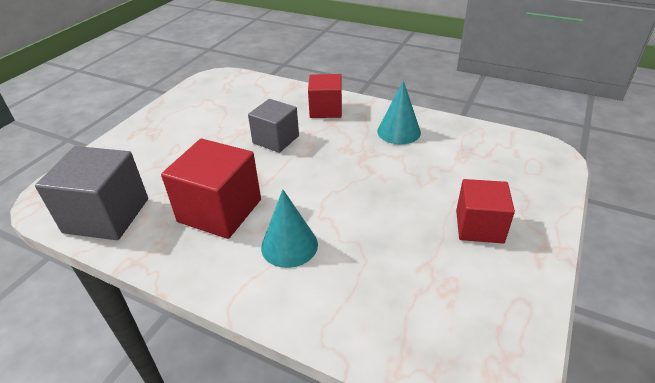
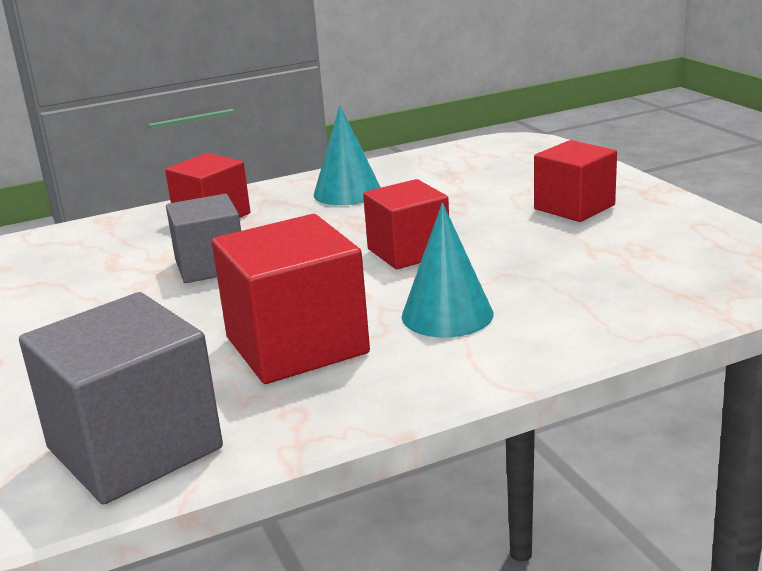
camera: 50 degrees left, 15 degrees down
none -> red cube [363,179,449,269]

